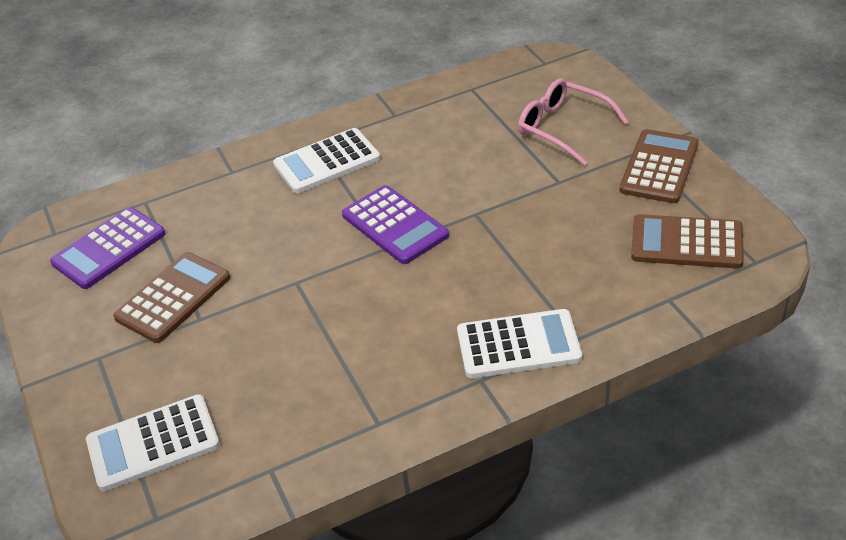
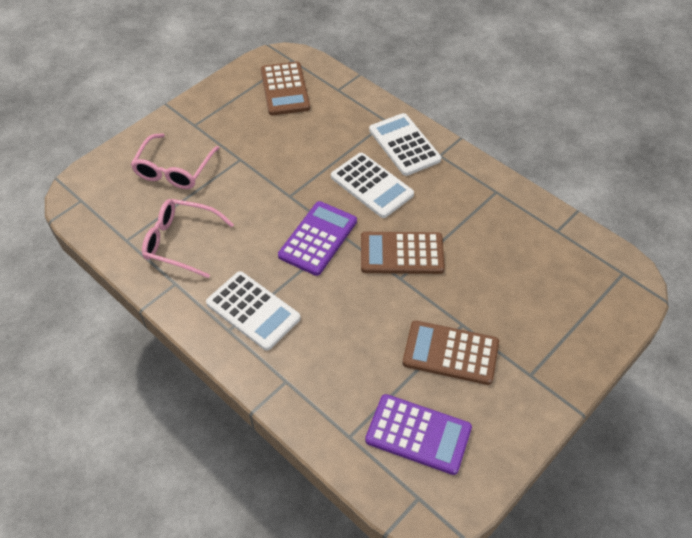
camera: 115 degrees left, 10 degrees up
white calculator [86,394,220,491] -> white calculator moved to [331,153,414,218]
brown calculator [619,129,699,203] -> brown calculator moved to [361,232,445,274]
none -> pink glasses [142,199,234,278]

